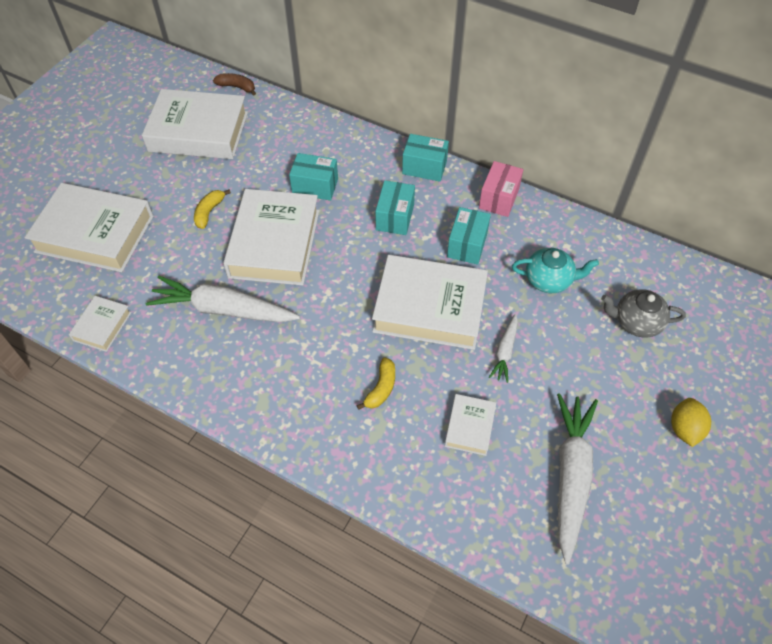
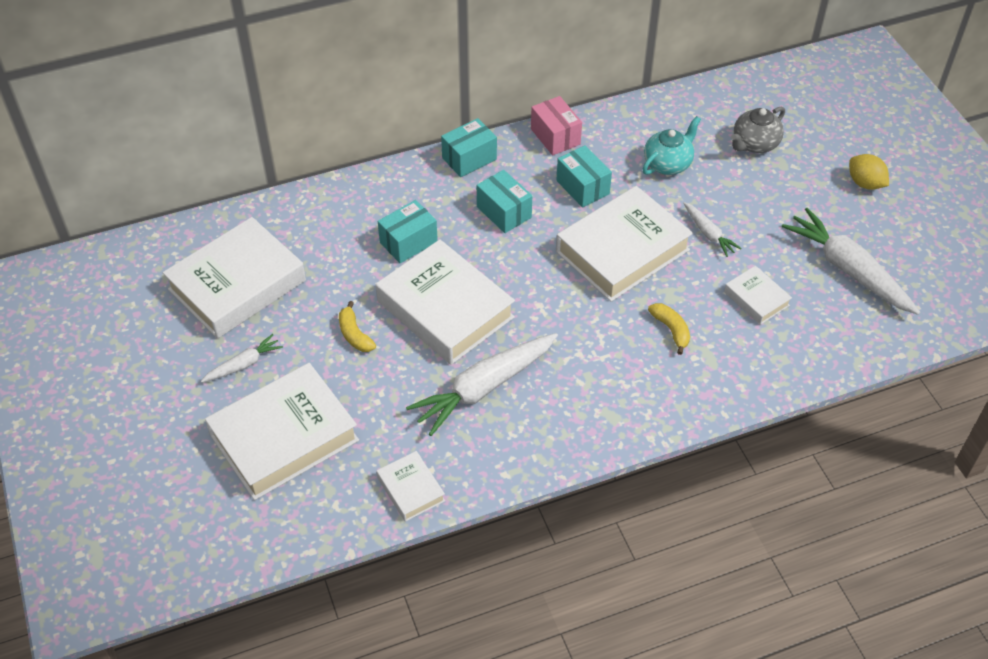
camera: 50 degrees left, 5 degrees down
brown banana [213,73,256,96] -> none
none -> white carrot [201,334,283,383]

